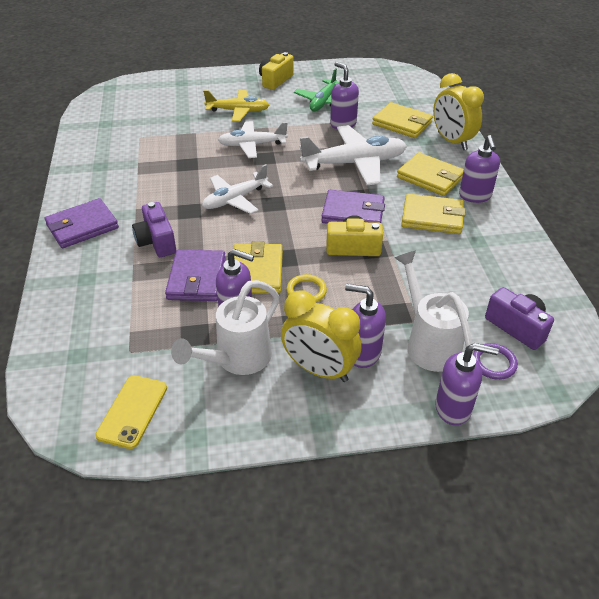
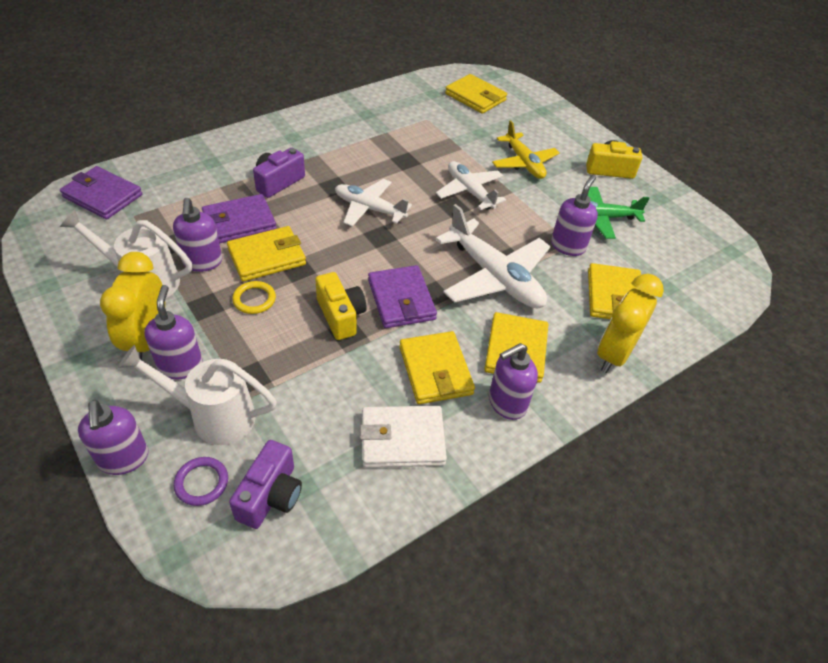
camera: 60 degrees right, 5 degrees up
purple wallet [44,198,119,248] -> purple wallet moved to [60,166,142,219]
yellow phone [95,375,167,449] -> none
white watering can [395,251,473,372] -> white watering can turned 120 degrees counterclockwise [118,345,277,445]
none -> white wallet [360,406,447,468]
none -> yellow wallet [445,74,507,114]

